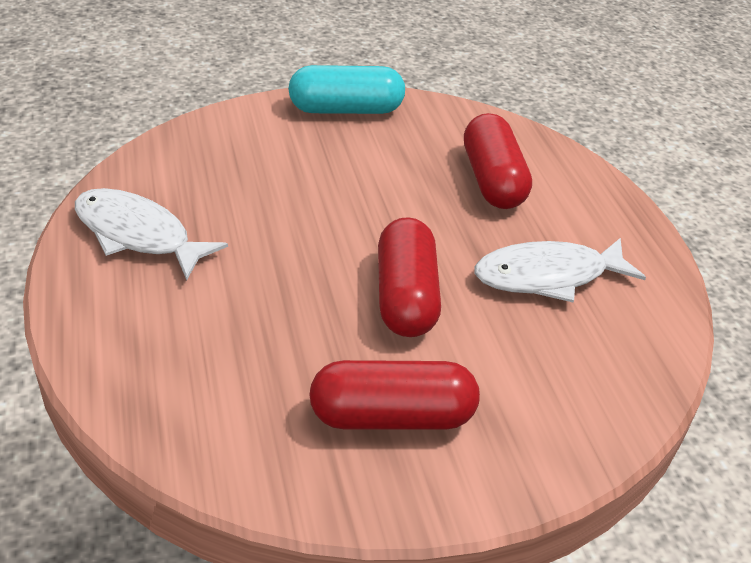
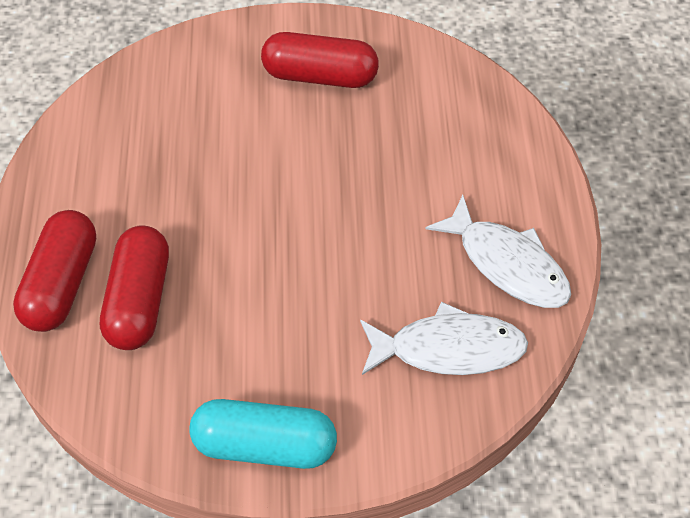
camera: 165 degrees left, 15 degrees up
red capsule [378,217,441,337] -> red capsule moved to [13,210,96,332]
white fish [474,238,646,303] -> white fish moved to [360,302,528,375]

